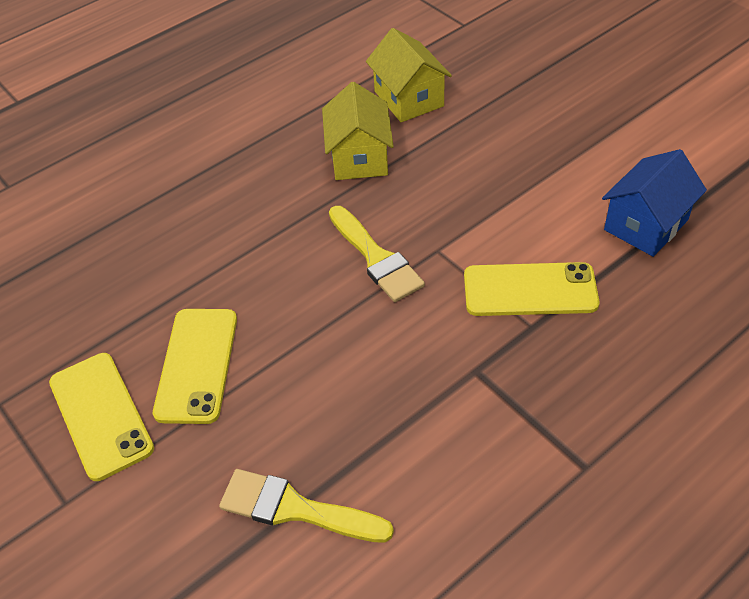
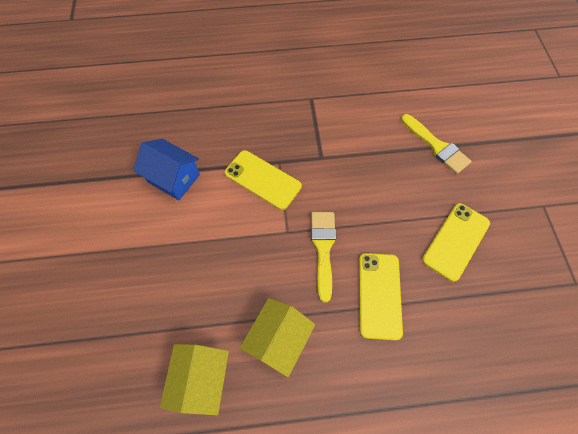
camera: 150 degrees left, 15 degrees up
yellow phone [49,353,154,481] -> yellow phone moved to [359,253,403,340]
blue house [602,149,707,257] -> blue house turned 45 degrees clockwise [134,139,200,200]

